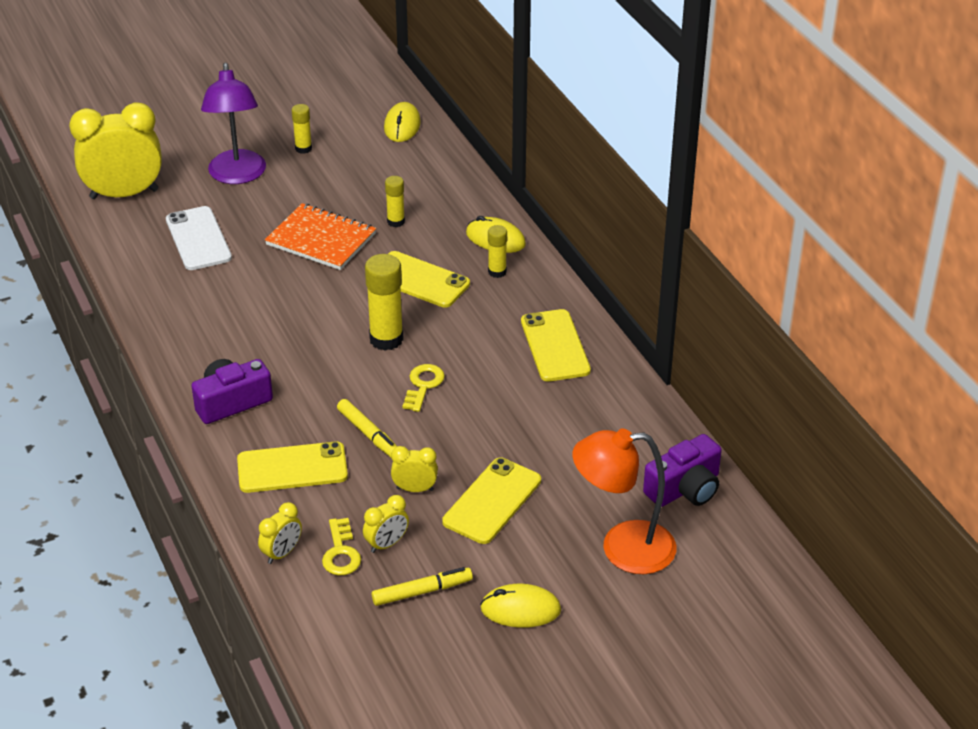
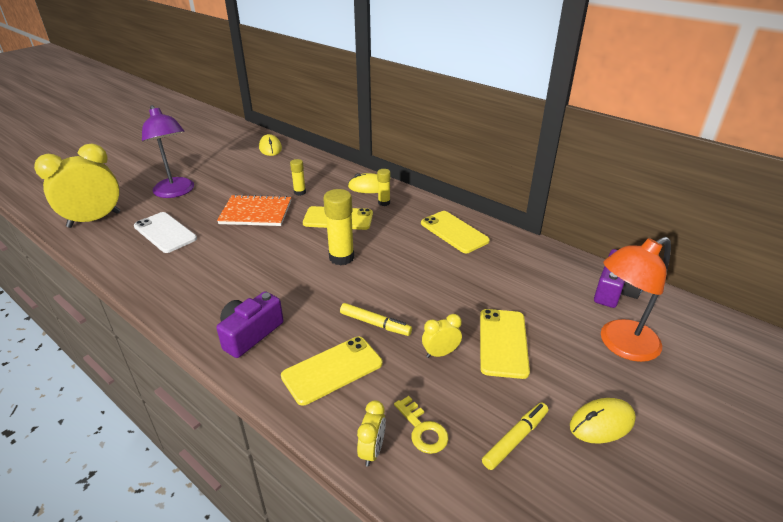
camera: 25 degrees left, 5 degrees down
yellow glue stick [292,104,312,154] -> none
yellow clock [363,495,409,553] -> none
yellow key [402,364,445,412] -> none

